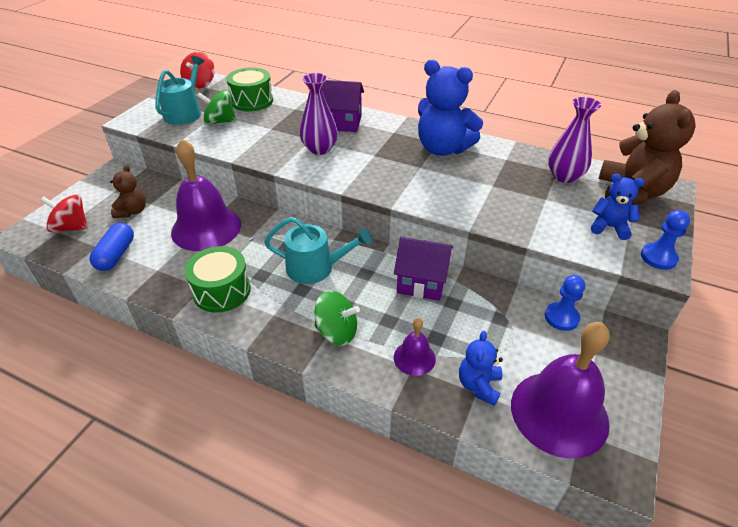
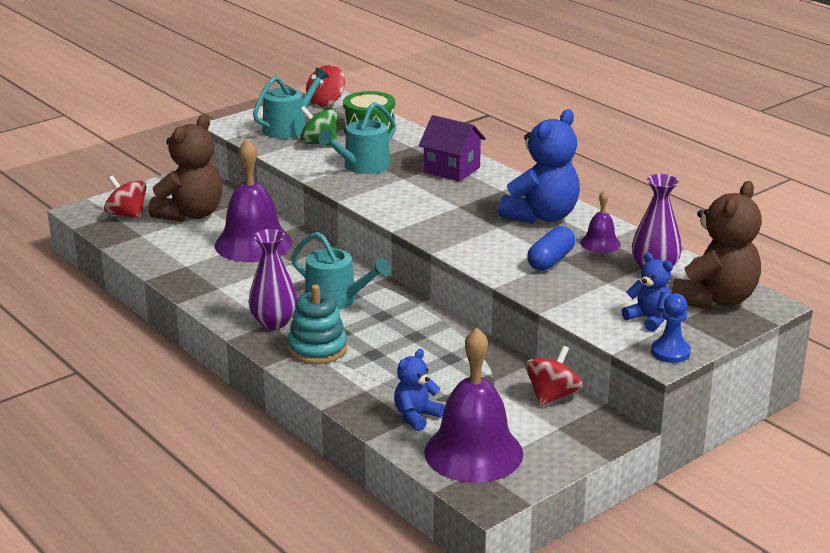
camera: 25 degrees right, 15 degrees down
blue capsule [90,223,134,271] -> blue capsule moved to [527,226,575,271]
brown teddy bear [110,165,146,218] -> brown teddy bear [148,114,222,222], size x1.87
green drum [184,246,251,313] -> none
purple vase [300,73,338,155] -> purple vase moved to [248,229,297,329]
green spinning top [314,291,360,345] -> turquoise stacking toy [288,285,347,364]
purple house [394,237,453,301] -> none
purple bell [394,318,436,376] -> purple bell moved to [580,190,621,253]
blue teddy bear [418,60,483,156] -> blue teddy bear turned 105 degrees counterclockwise [498,109,580,224]
blue pawn [545,275,585,331] -> red spinning top [525,346,583,406]
none -> turquoise watering can [318,102,396,174]

